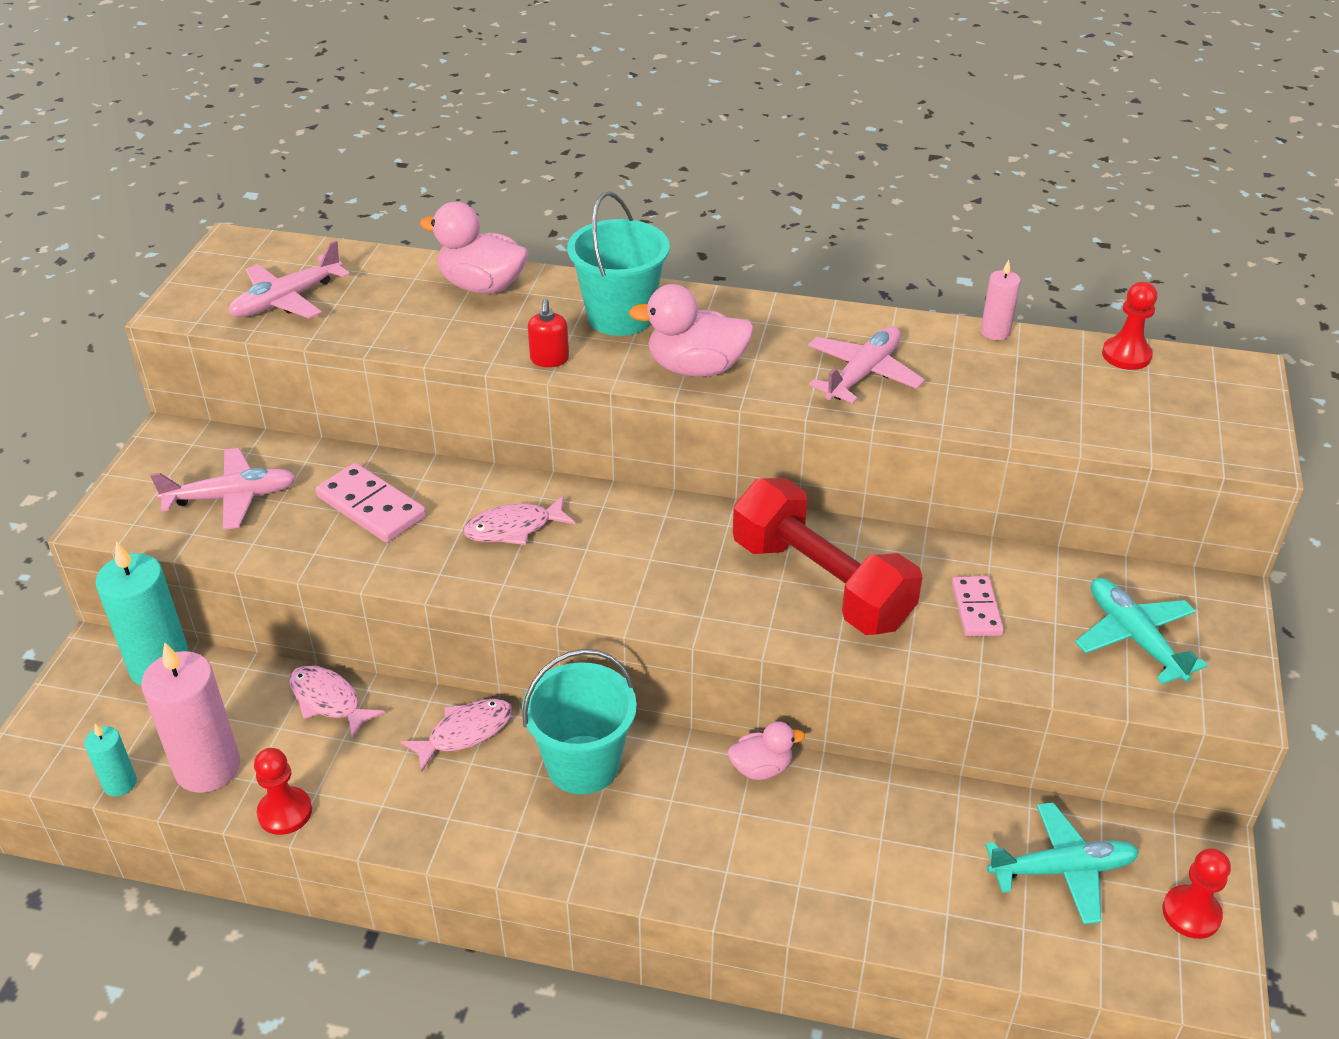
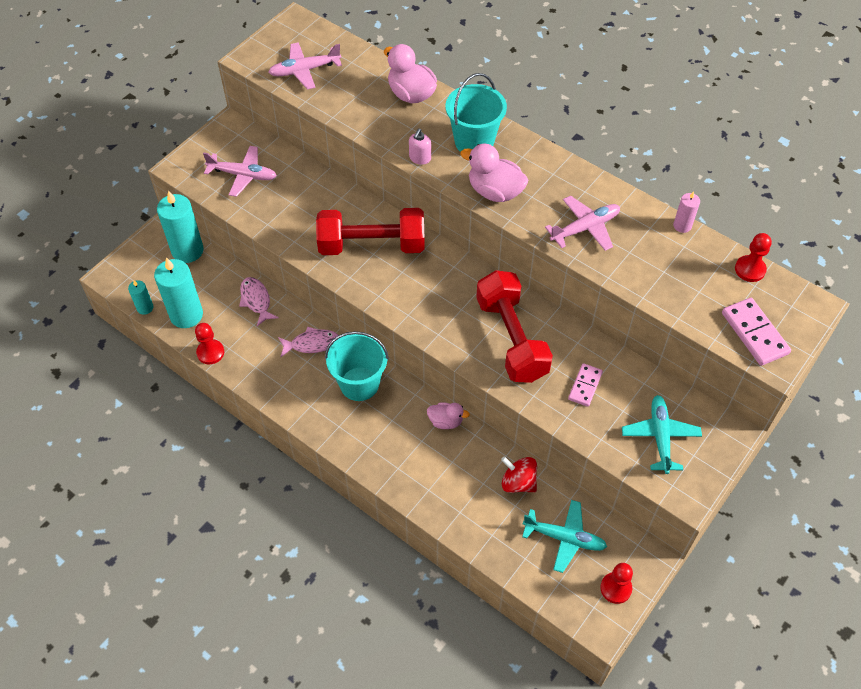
camera: 25 degrees right, 15 degrees up
pink candle [141,642,240,793] -> turquoise candle [154,257,203,328]
pink domino [316,463,426,543] -> pink domino moved to [722,298,791,366]
pink fish [463,496,575,545] -> red dumbbell [316,208,425,255]
red soap dispenser [528,299,569,367] -> pink soap dispenser [409,128,431,165]
none -> red spinning top [501,456,537,493]

